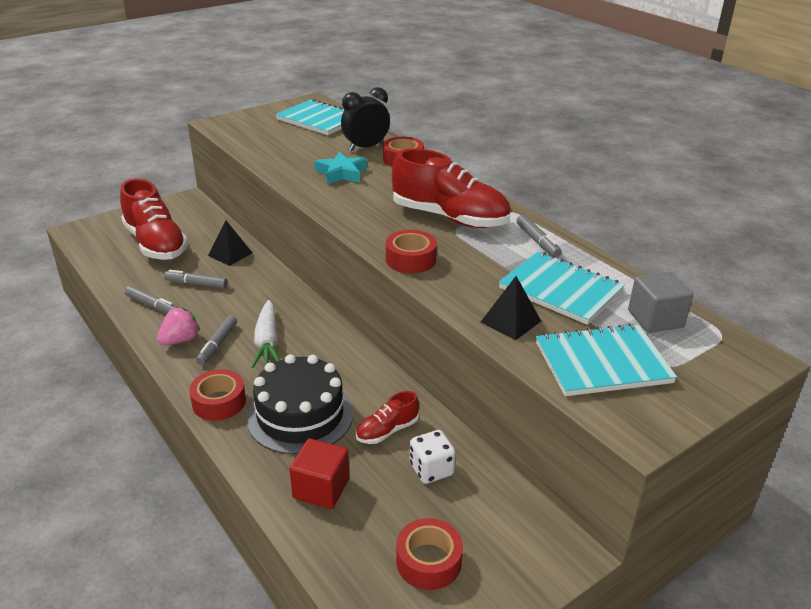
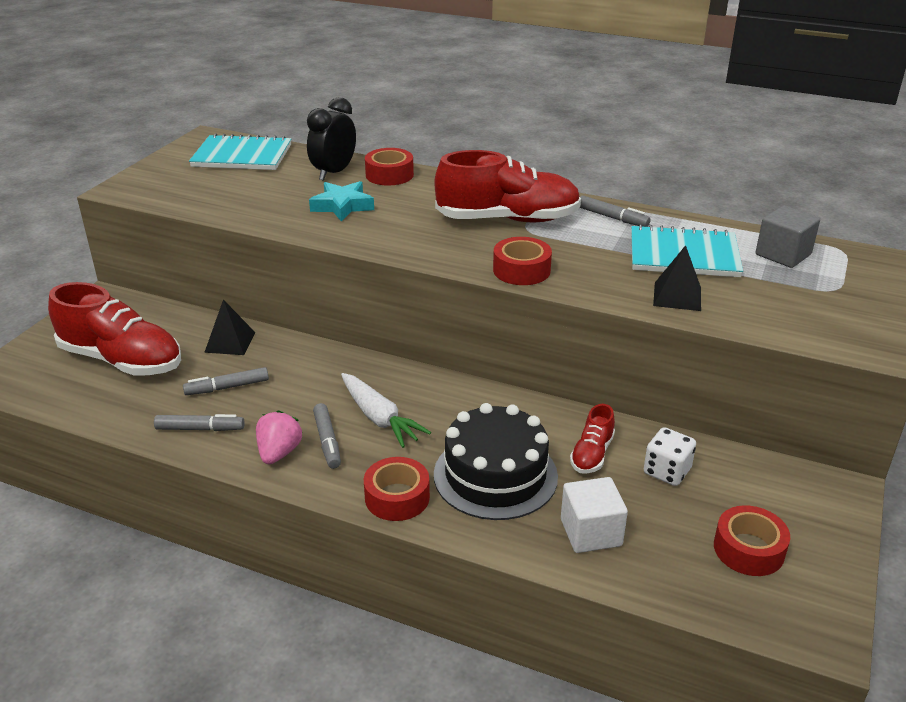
camera: 30 degrees left, 0 degrees up
red cube [290,438,349,509] -> white cube [561,477,628,553]
turquoise notebook [536,324,677,396] -> none

